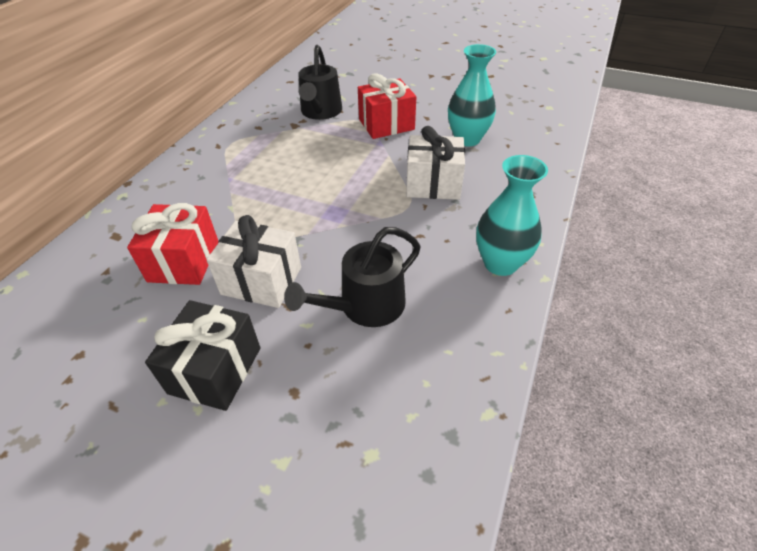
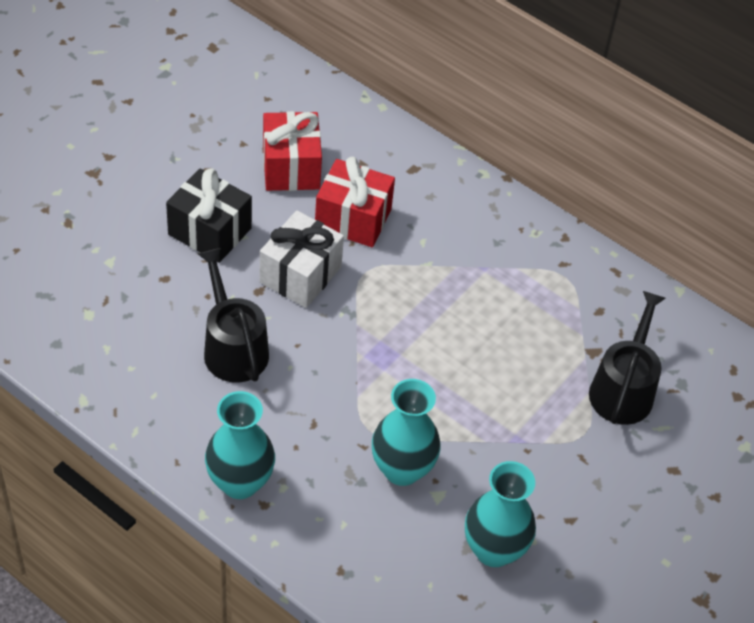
camera: 100 degrees right, 5 degrees up
black watering can [298,45,342,120] -> black watering can turned 90 degrees clockwise [589,291,666,425]
red gift [358,74,416,139] -> red gift moved to [263,111,322,191]
white gift [406,126,465,200] -> turquoise vase [372,379,441,486]

